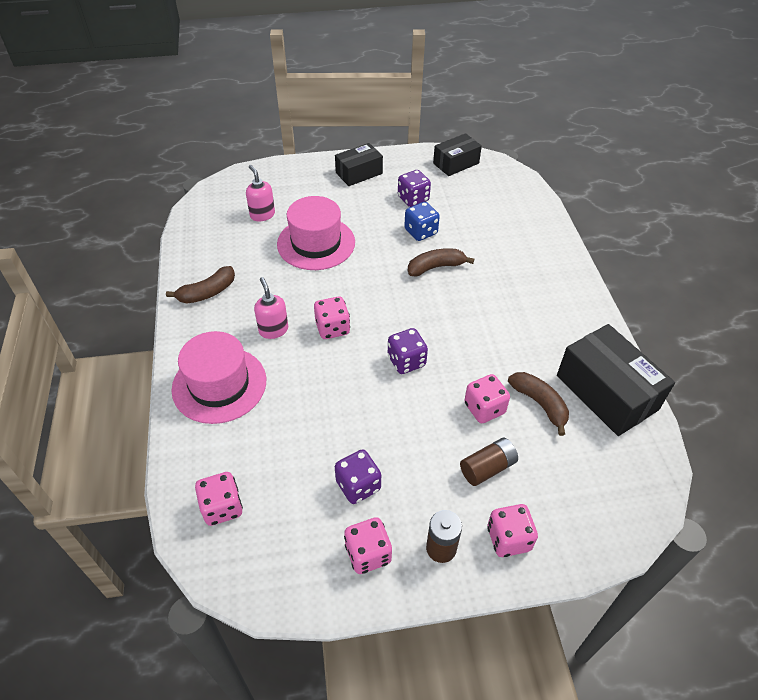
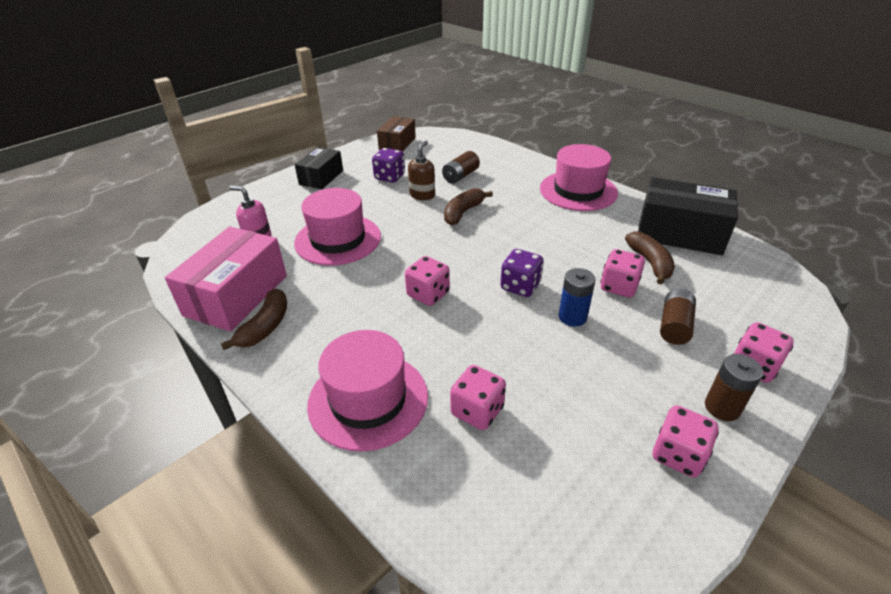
camera: 35 degrees left, 10 degrees down
pink dice [195,472,243,526] -> pink dice moved to [450,365,506,430]
pink soap dispenser [254,277,288,339] -> none
purple dice [335,449,381,504] -> none
blue dice [404,202,440,241] -> brown soap dispenser [408,140,435,200]
black box [433,133,482,176] -> brown box [377,116,416,152]
brown banana [508,372,569,436] -> brown banana turned 60 degrees clockwise [625,231,675,284]
none -> pink box [165,226,287,331]
none -> brown battery [442,151,480,184]
none -> pink hat [540,144,618,211]
none -> blue battery [559,268,596,326]

